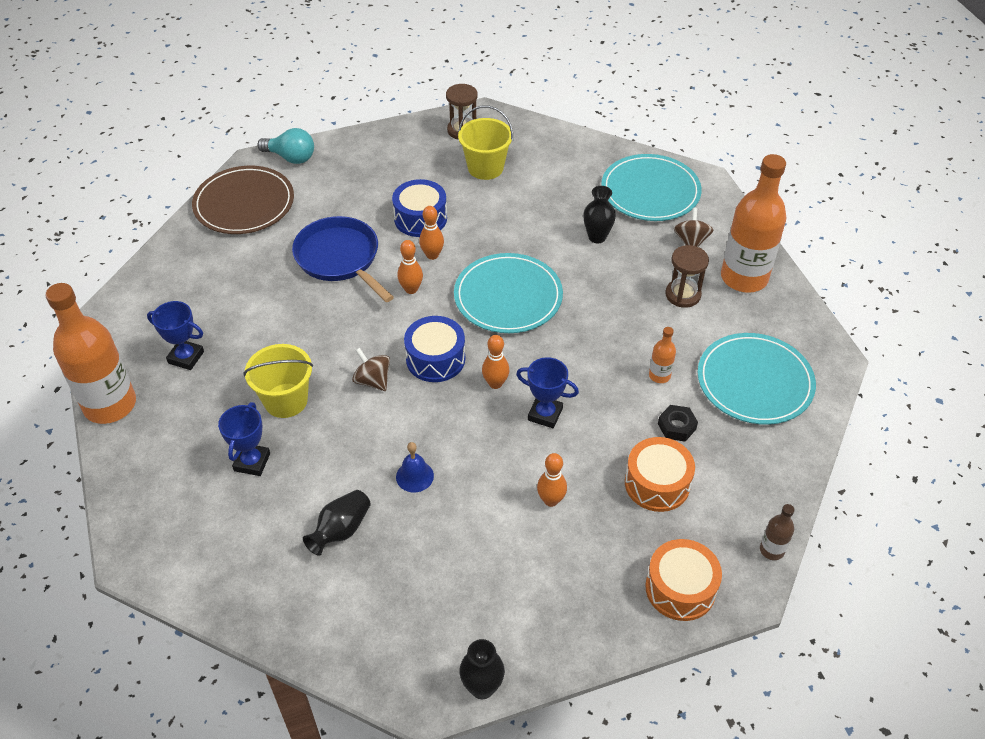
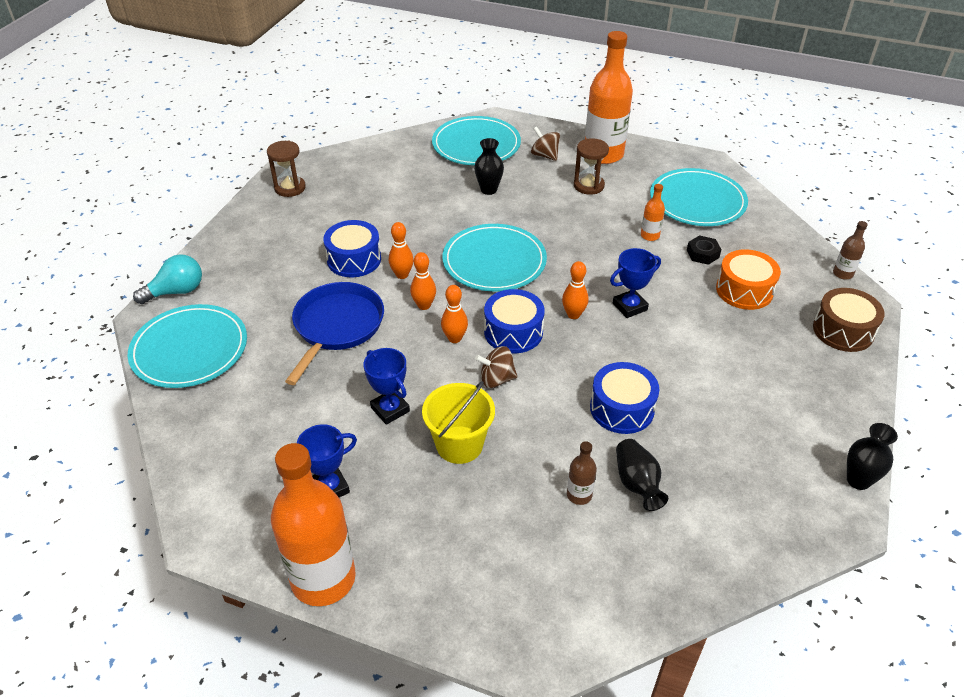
camera: 50 degrees left, 5 degrees down
brown plate [192,166,294,234] -> turquoise plate [128,304,247,388]
blue trophy [218,402,270,476] -> blue trophy moved to [363,348,410,425]
blue pan [292,216,394,302] -> blue pan turned 105 degrees clockwise [285,282,384,385]
blue bell [396,442,434,492] -> blue drum [590,362,659,434]
yellow bucket [458,105,513,180] -> none
orange bowling pin [537,453,567,507] -> orange bowling pin moved to [441,285,468,343]
orange drum [645,539,722,621] -> brown drum [813,288,885,352]
none -> brown bottle [567,441,597,505]

